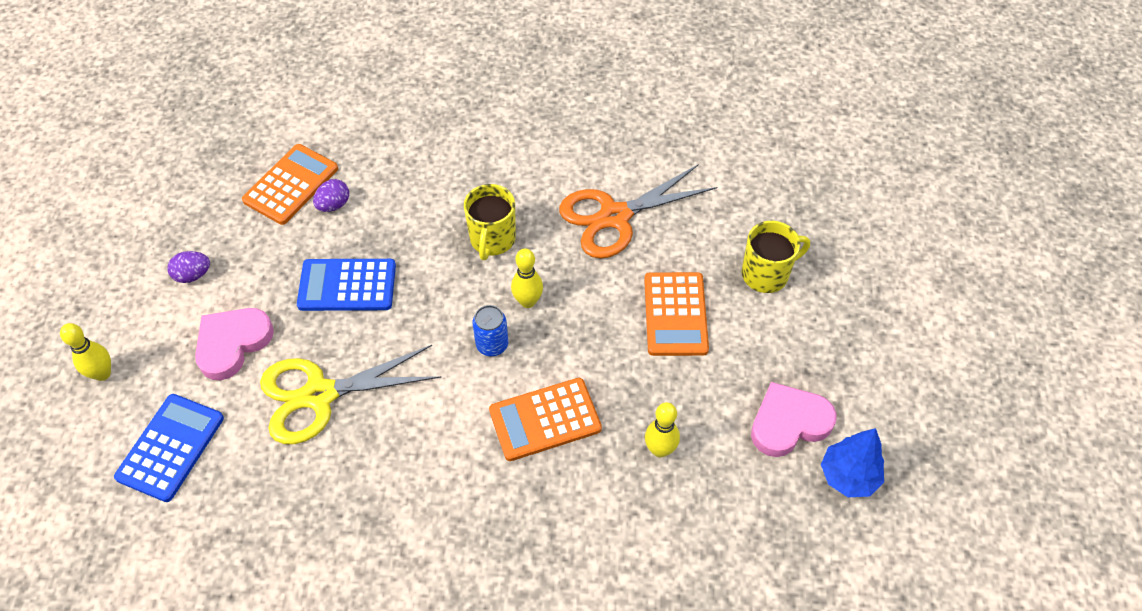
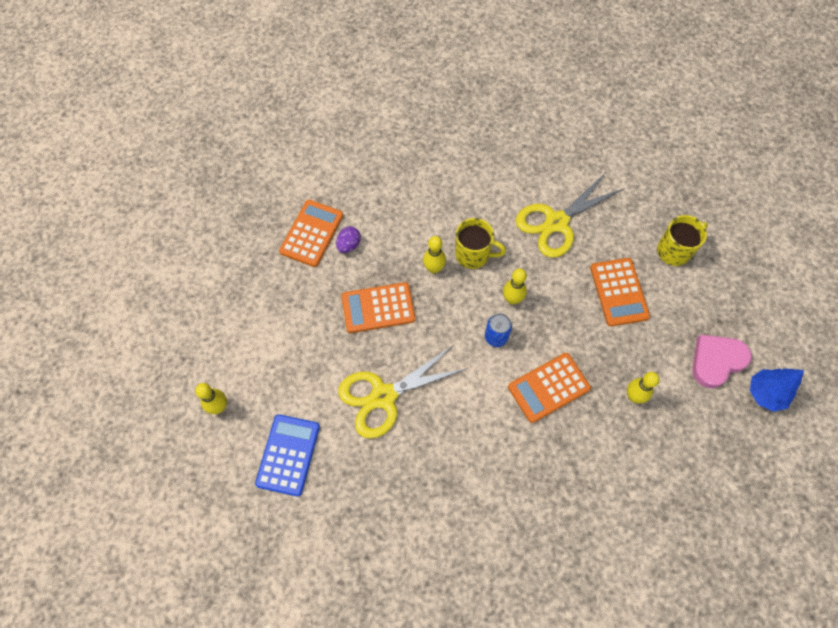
camera: 10 degrees left, 10 degrees up
purple egg [167,251,210,283] -> none
pink heart [195,308,274,380] -> none
blue calculator [297,259,396,311] -> orange calculator [341,282,415,333]
yellow mug [464,184,516,260] -> yellow mug turned 75 degrees counterclockwise [455,218,506,269]
orange scissors [559,164,717,259] -> yellow scissors [516,172,625,258]
none -> yellow bowling pin [423,236,446,274]

